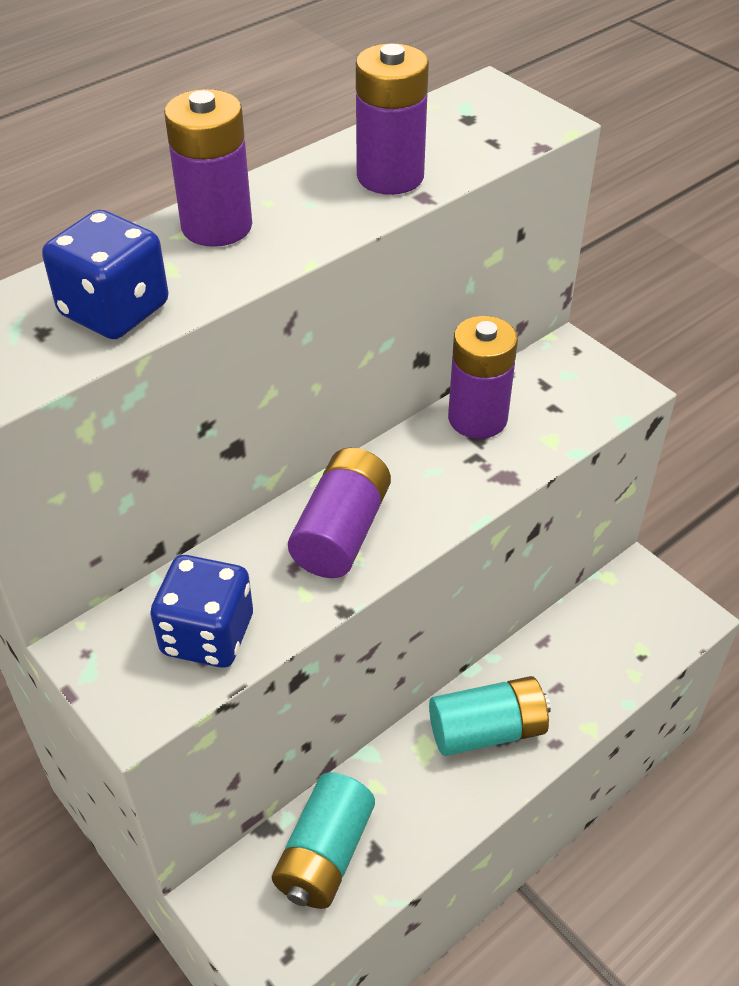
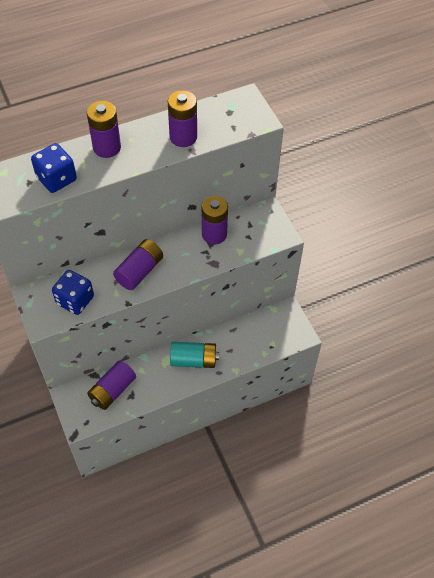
camera: 15 degrees right, 10 degrees up
turquoise battery [272,772,375,909] -> purple battery [87,360,136,410]

